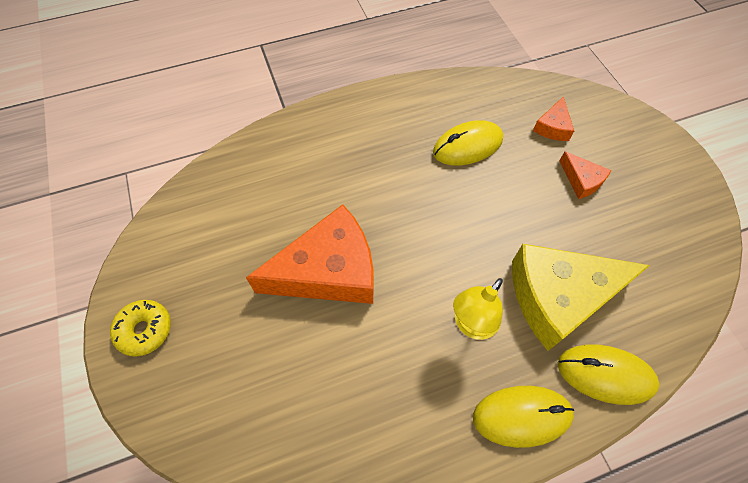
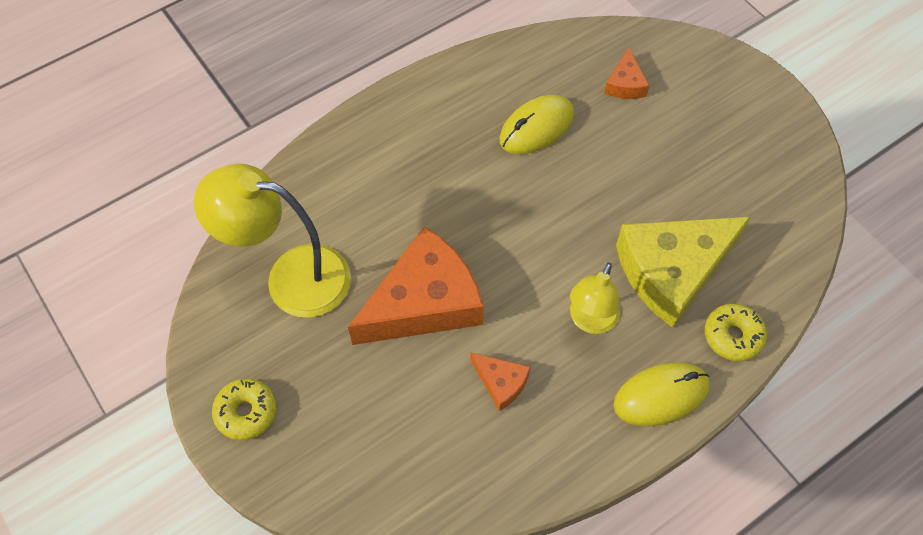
camera: 15 degrees left, 0 degrees up
yellow mouse [558,344,660,405] -> yellow donut [705,304,767,361]
orange cheese [559,151,612,199] -> orange cheese moved to [470,352,531,411]
none -> yellow lamp [194,163,351,318]

